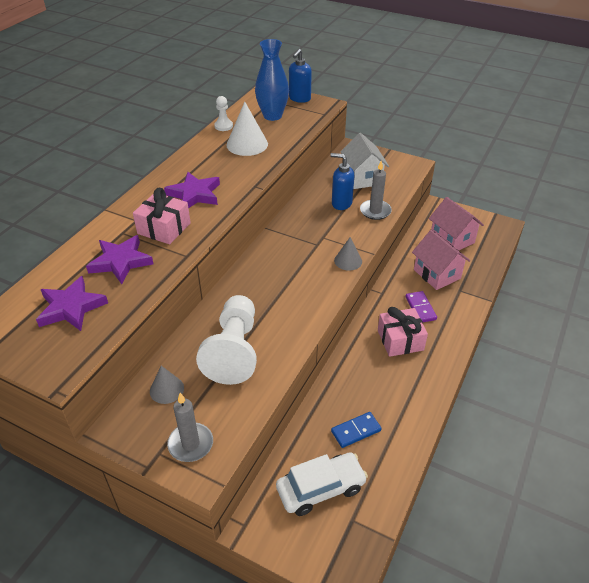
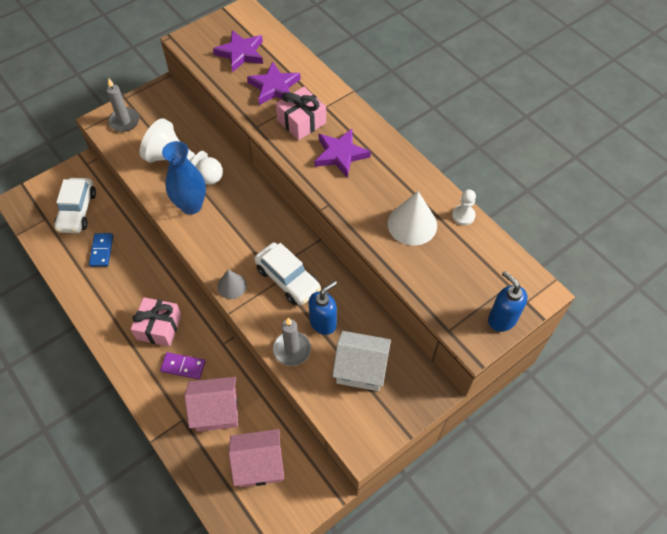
camera: 115 degrees right, 15 degrees up
grey cone [150,366,184,404] -> none
blue vase [255,39,289,121] -> blue vase moved to [162,141,206,215]
none -> white car [254,243,321,305]

